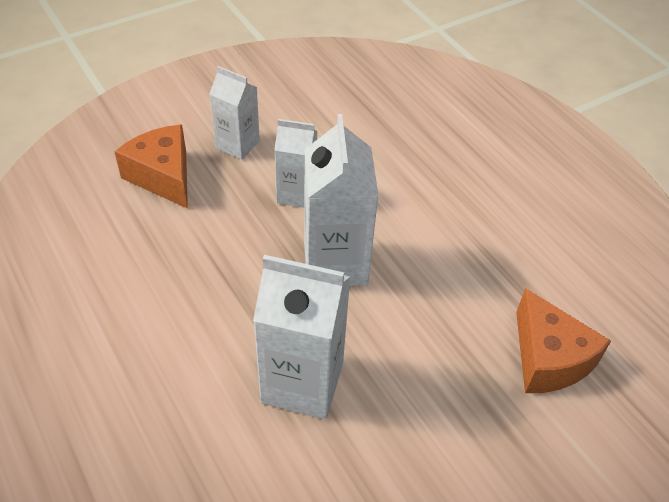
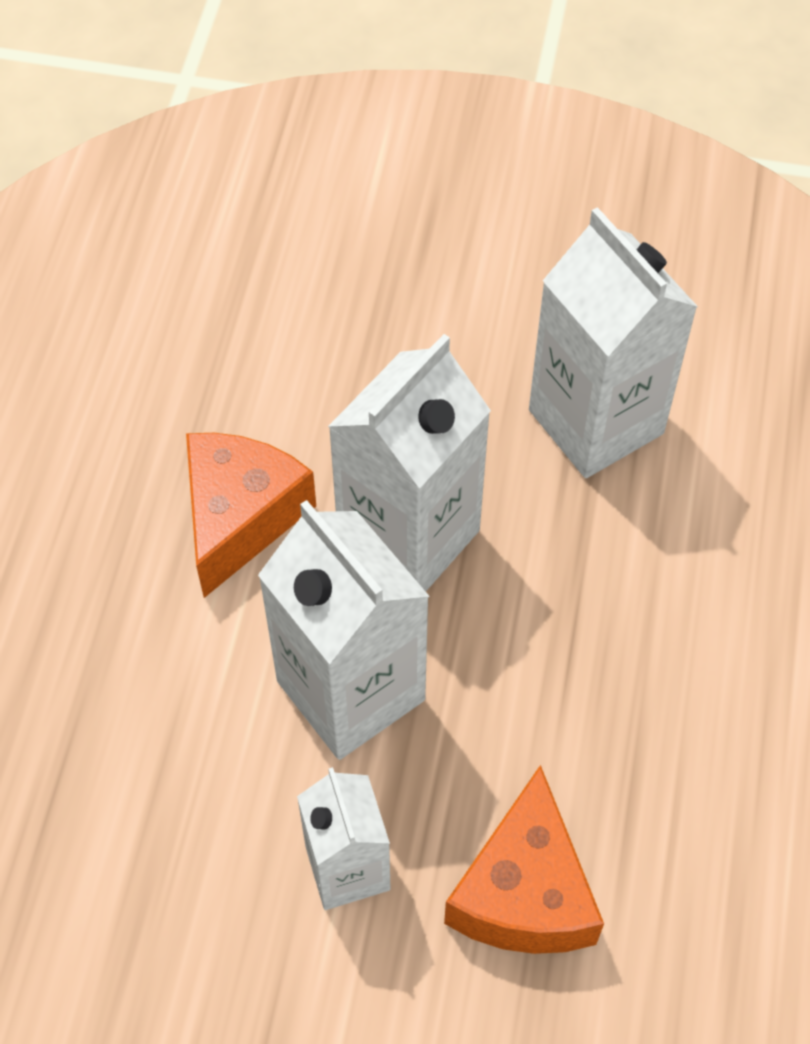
camera: 135 degrees left, 10 degrees up
white carton [274,119,318,208] -> white carton [258,500,430,760], size x1.66
orange cheese [516,288,611,393] -> orange cheese moved to [186,433,316,598]

